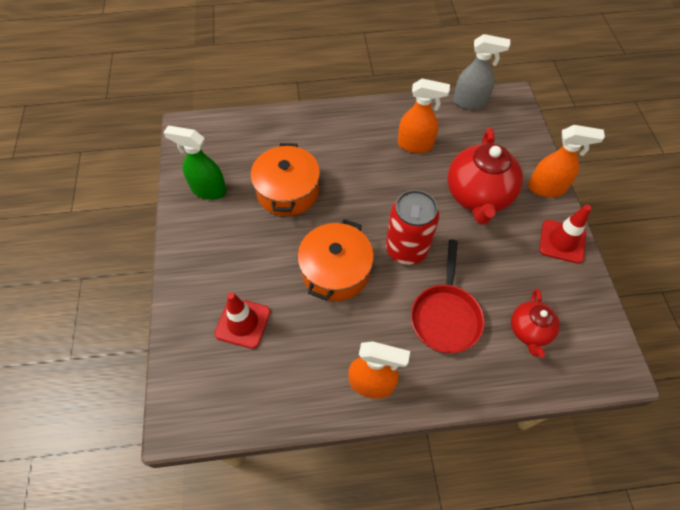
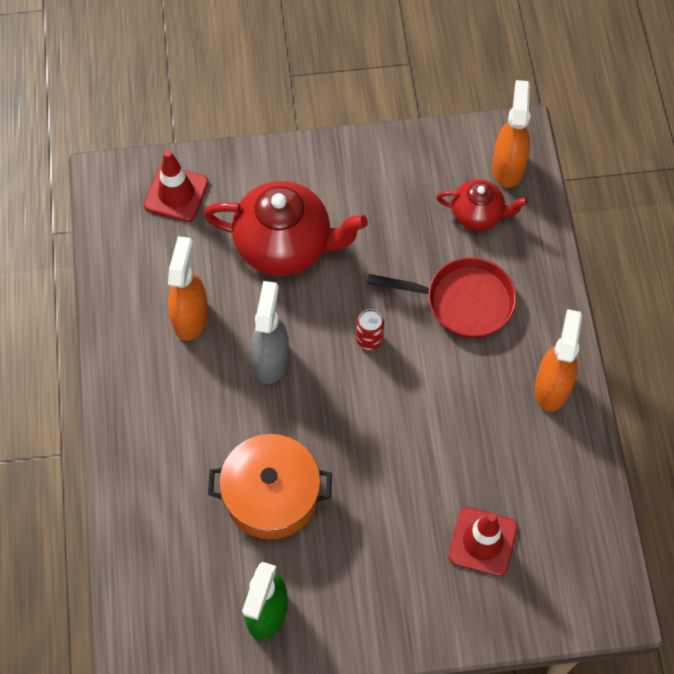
camera: 90 degrees left, 5 degrees up
orange pot [297,219,374,301] -> none
red can [386,190,439,265] -> red can [356,309,384,350], size x0.47
grey spray bottle [453,34,510,110] -> grey spray bottle moved to [251,281,289,384]
orange spray bottle [528,125,605,197] -> orange spray bottle moved to [492,80,530,188]
red traffic cone [539,205,591,264] -> red traffic cone moved to [144,150,209,222]

